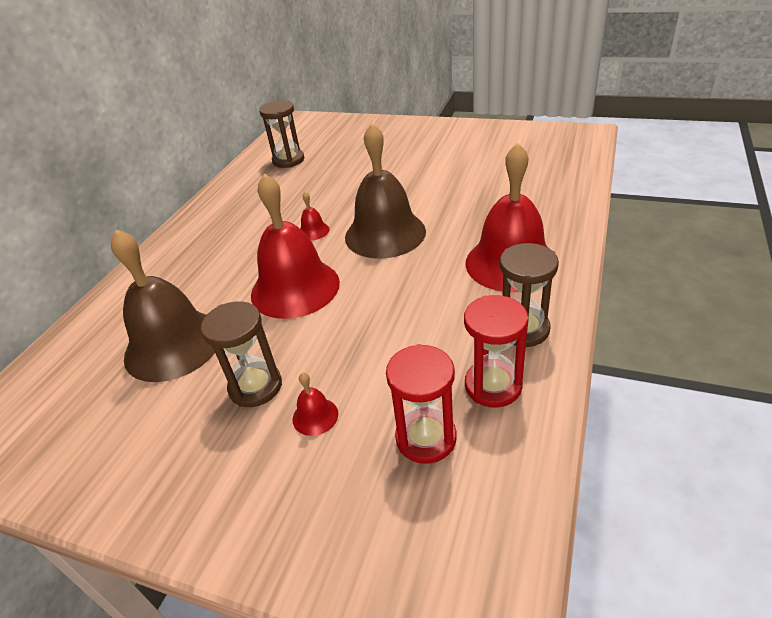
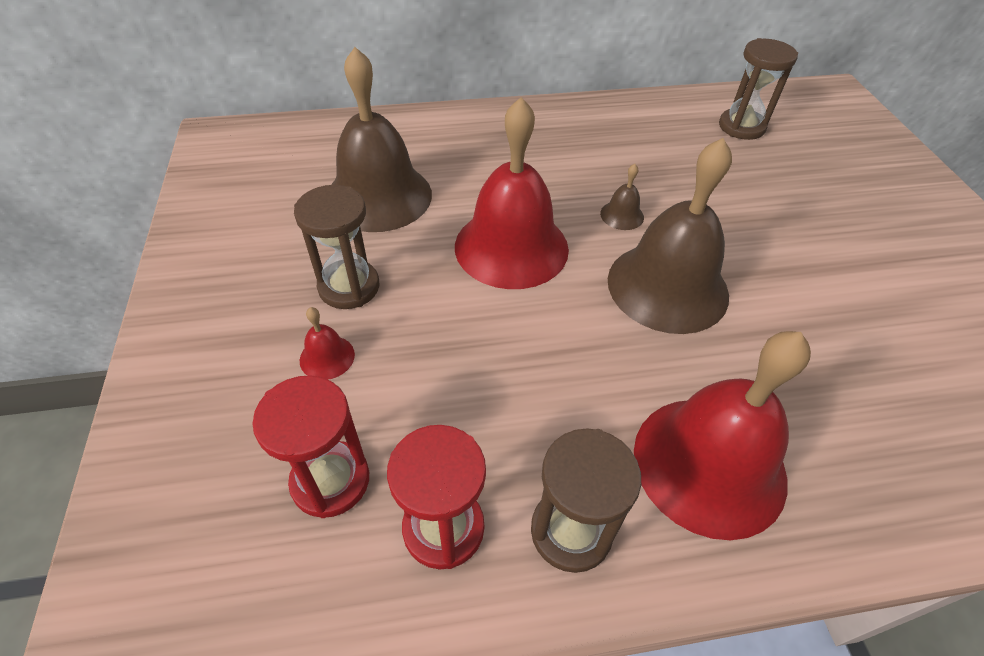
camera: 55 degrees right, 10 degrees up
red bell [300,192,329,241] -> brown bell [600,164,644,230]

